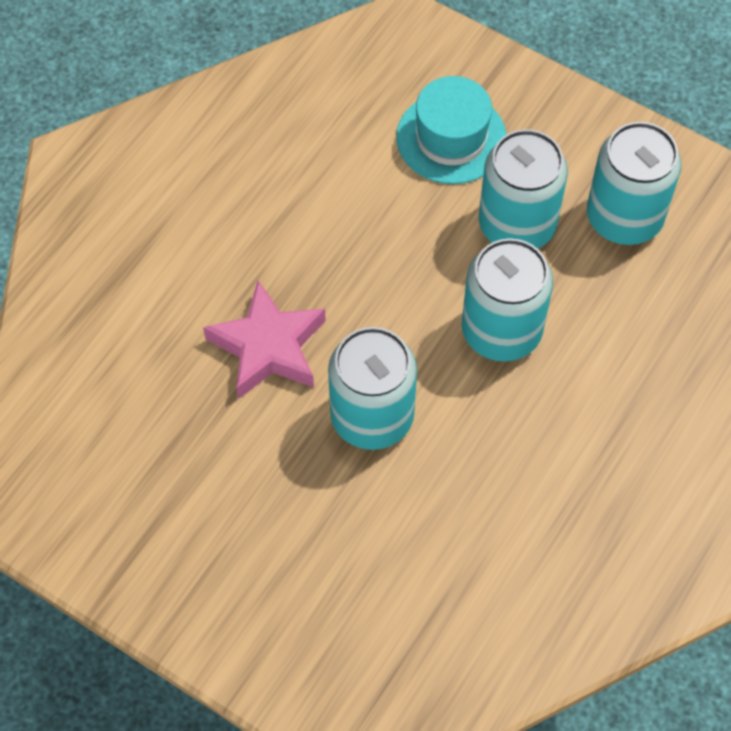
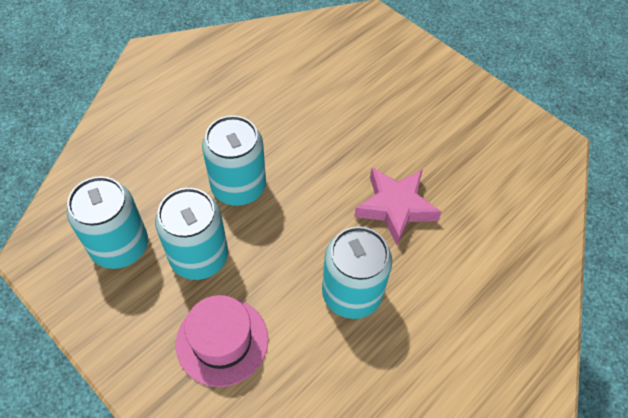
camera: 170 degrees left, 5 degrees down
turquoise can [328,327,417,450] -> turquoise can moved to [322,226,392,319]
turquoise hat [396,76,507,184] -> pink hat [176,295,268,387]

